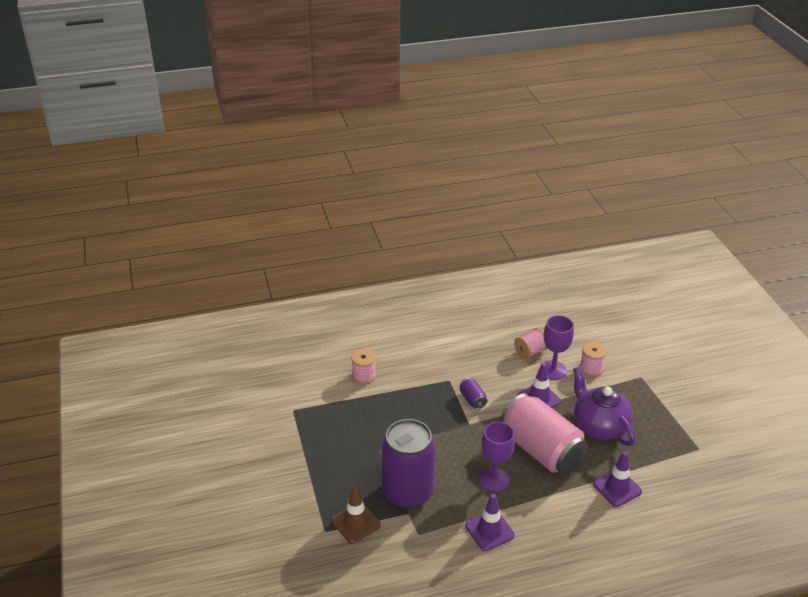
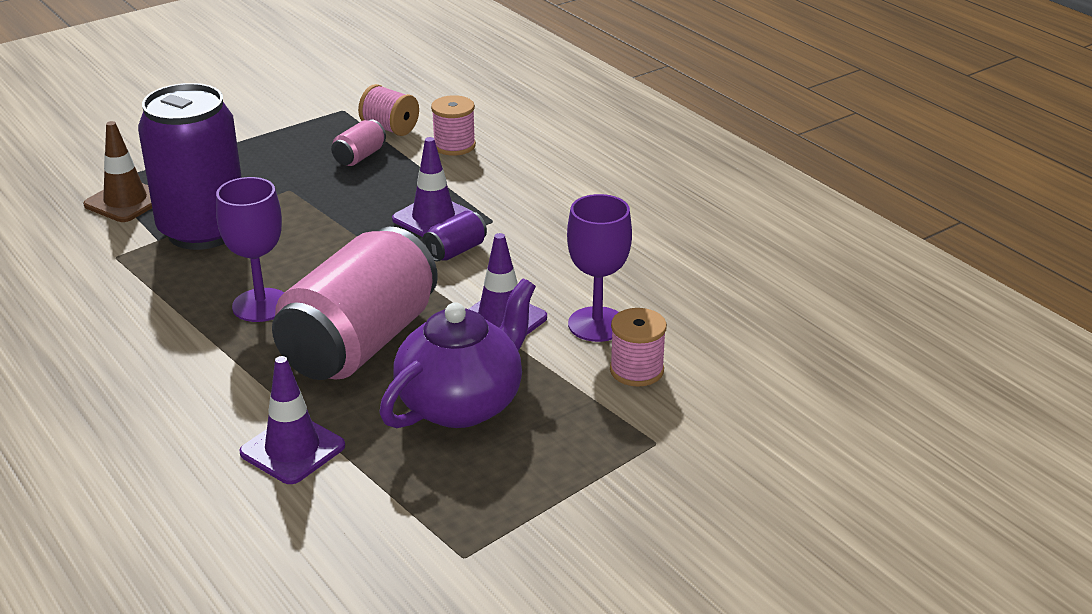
camera: 70 degrees right, 5 degrees down
purple traffic cone [465,494,515,551] -> purple traffic cone moved to [392,137,473,237]
pink spool [514,328,547,359] -> pink spool moved to [358,84,419,136]
none -> pink can [331,119,386,166]

